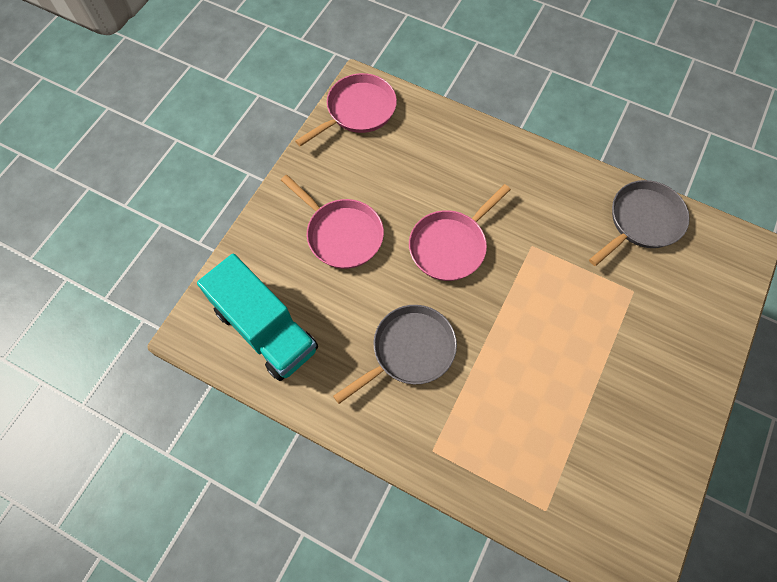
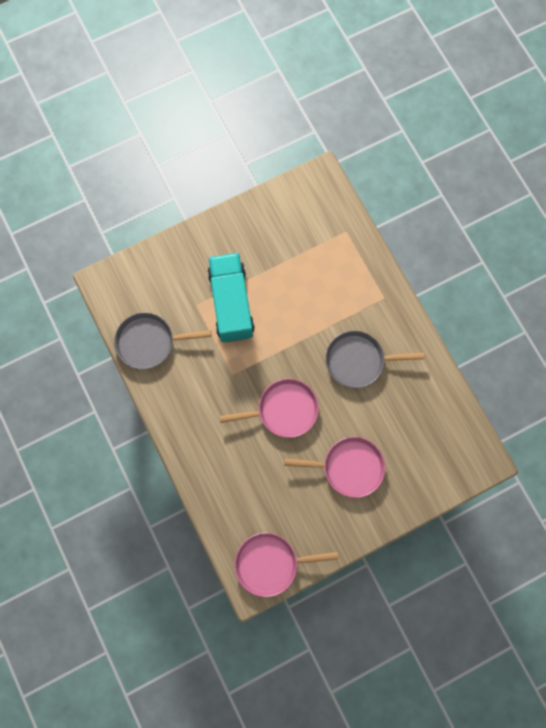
camera: 145 degrees left, 10 degrees up
turquoise truck [197,254,318,381] -> turquoise truck moved to [207,253,255,342]
pink pan [281,175,384,269] -> pink pan turned 105 degrees clockwise [284,437,385,498]

